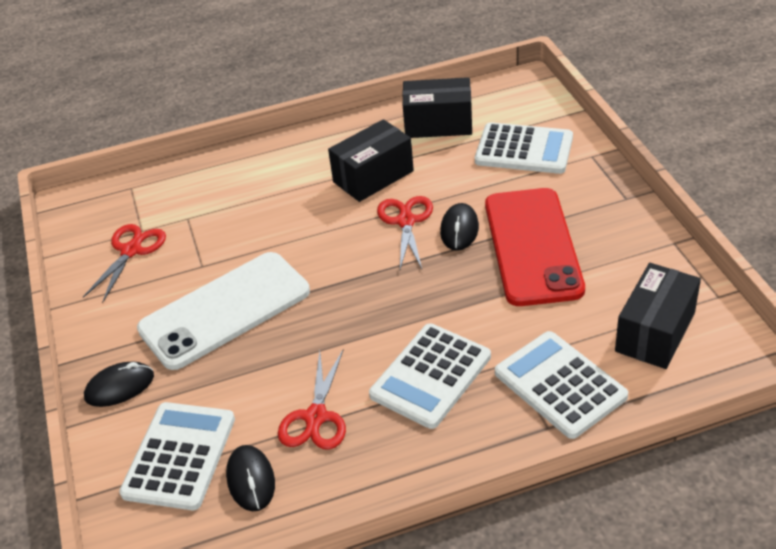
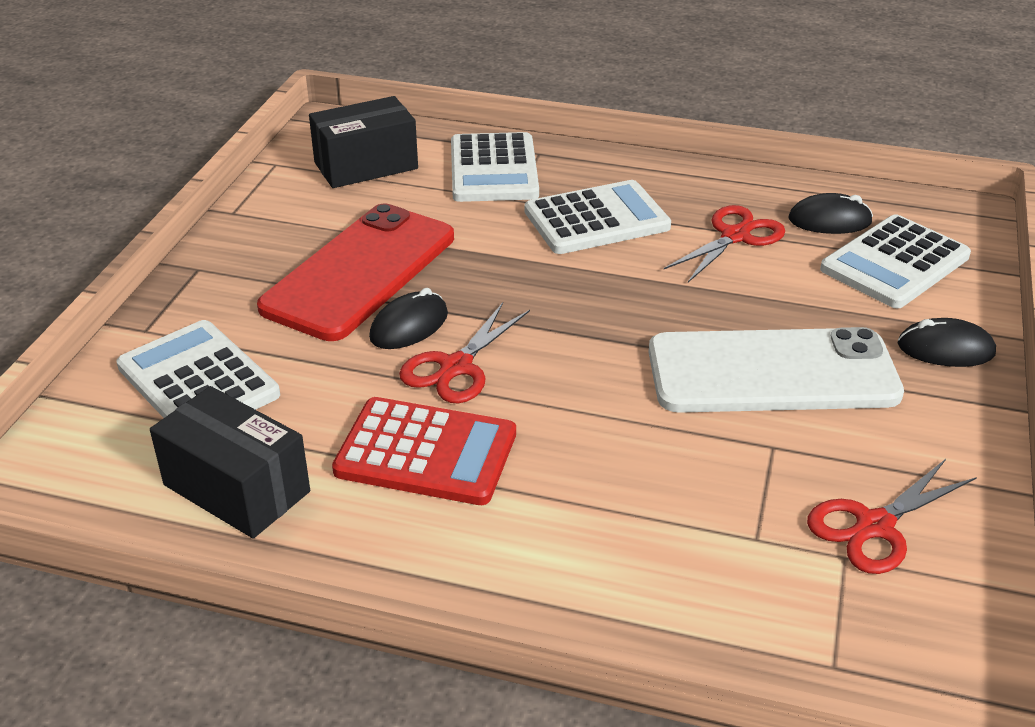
camera: 150 degrees left, 5 degrees down
black mouse [226,445,275,511] -> black mouse turned 75 degrees clockwise [788,193,873,234]
black box [328,119,414,202] -> red calculator [332,397,516,505]

